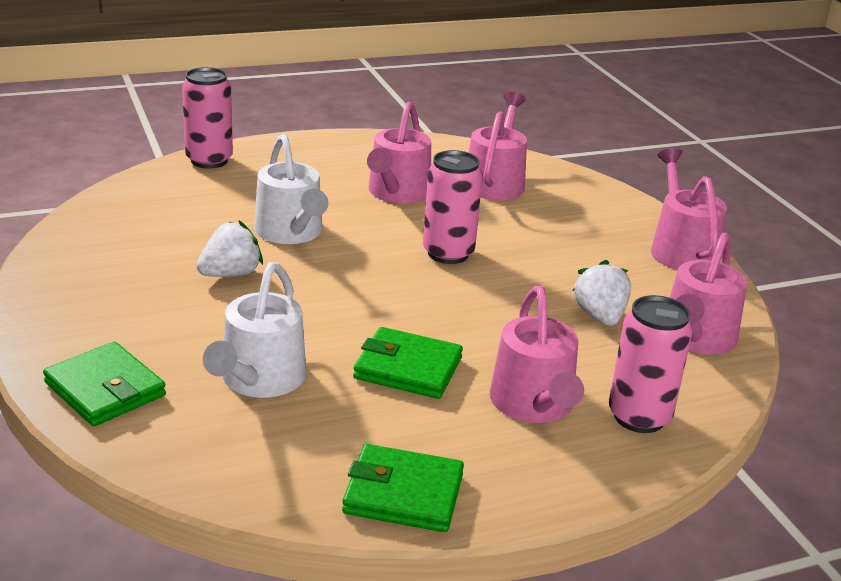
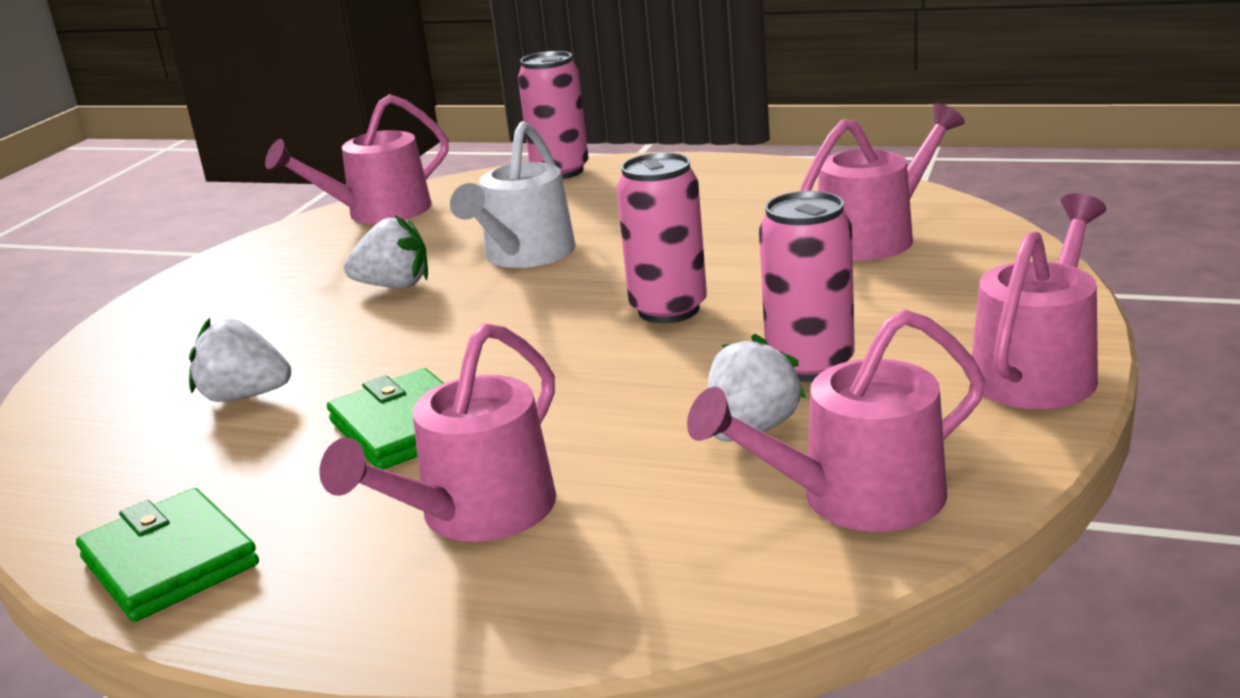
camera: 45 degrees right, 5 degrees down
green wallet [43,341,166,426] -> none
white watering can [203,262,306,398] -> white strawberry [189,318,291,402]
pink watering can [367,102,431,204] -> pink watering can moved to [265,94,449,224]
pink can [609,295,693,433] -> pink can moved to [759,191,855,382]

